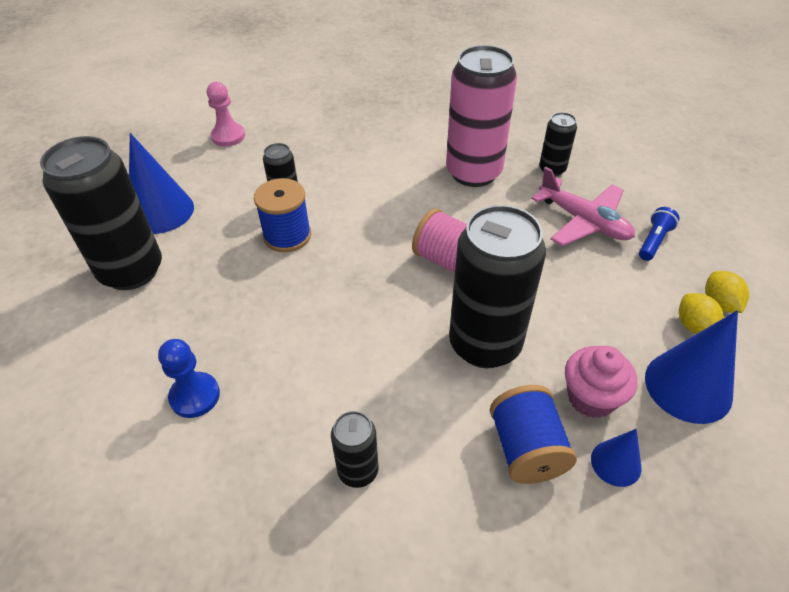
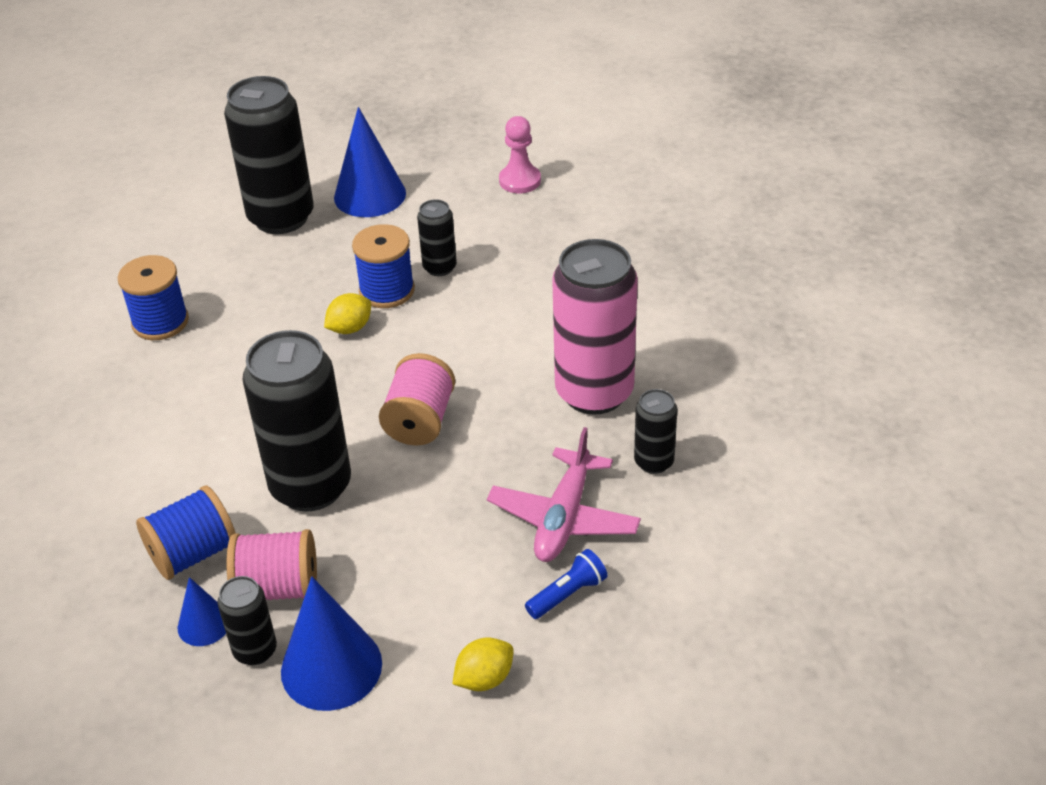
camera: 65 degrees right, 5 degrees down
blue pawn [158,339,220,418] -> blue spool [118,255,189,340]
black can [331,411,379,488] -> black can moved to [218,576,277,665]
pink cupcake [565,346,637,418] -> pink spool [227,529,317,600]
blue flashlight [639,207,679,261] -> blue flashlight turned 45 degrees counterclockwise [525,549,608,619]
yellow lemon [679,293,724,334] -> yellow lemon moved to [324,293,371,334]

